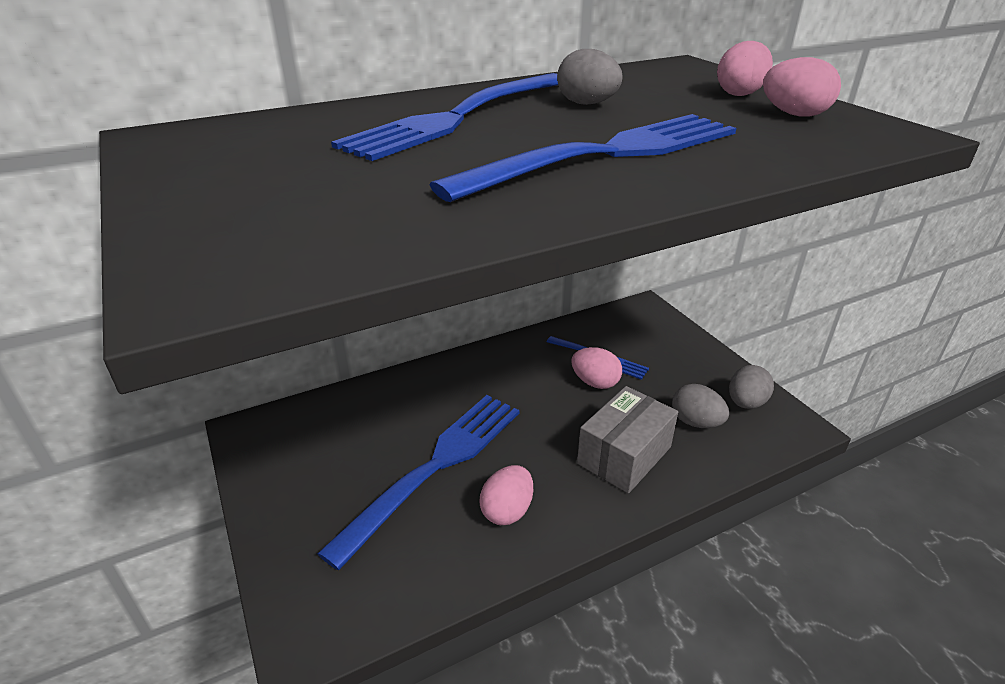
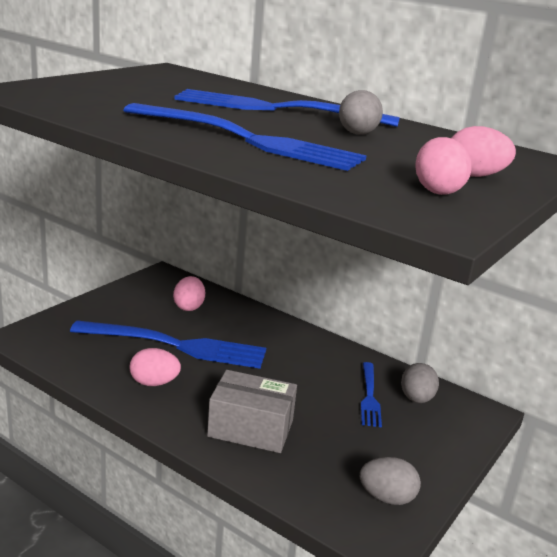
camera: 60 degrees right, 10 degrees down
pink egg [571,347,622,389] -> pink egg moved to [173,276,205,311]
grey egg [672,384,729,428] -> grey egg moved to [401,363,439,403]

